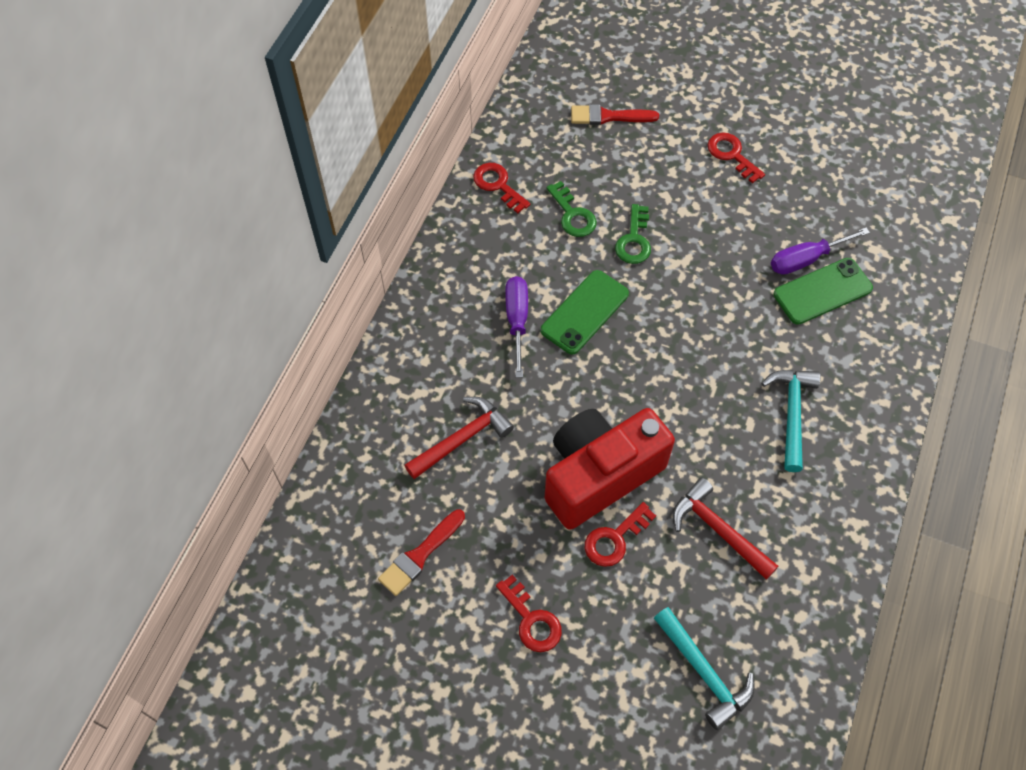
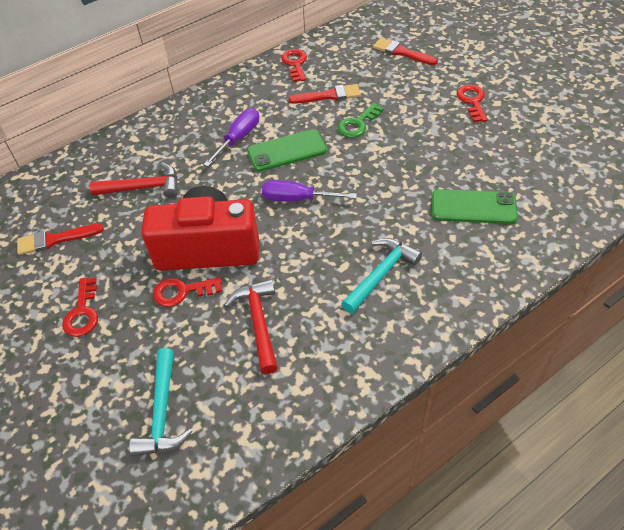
camera: 35 degrees right, 10 degrees down
green key [546,181,597,237] -> red brush [289,84,361,104]
purple screwdriver [771,227,870,275] -> purple screwdriver moved to [262,180,357,202]

